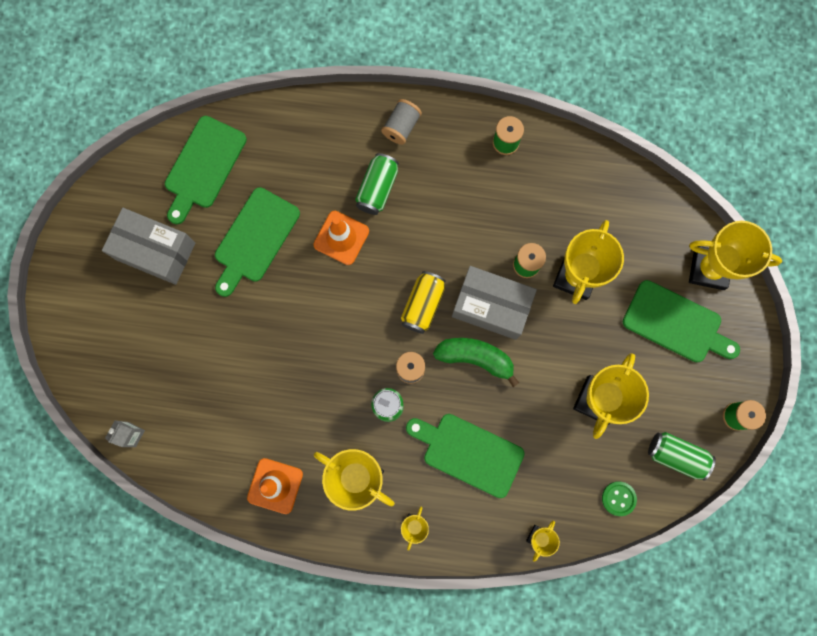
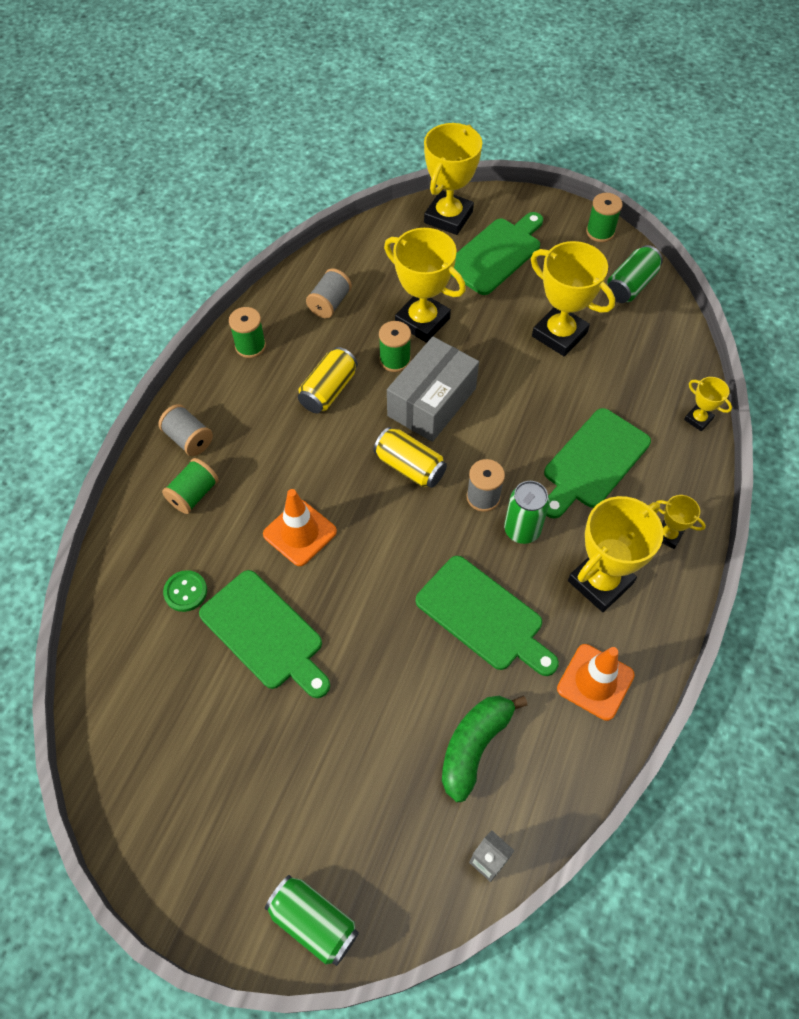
camera: 75 degrees left, 20 degrees down
grey box [102,208,195,285] -> none
green cutting board [165,116,247,224] -> green cutting board moved to [416,556,559,676]
green can [355,153,399,215] -> green can moved to [265,875,359,966]
green banana [433,338,519,387] -> green banana moved to [442,696,528,802]
green button [602,481,637,516] -> green button moved to [163,570,207,612]
none -> green spool [162,458,219,514]
none -> yellow can [298,347,358,413]
none -> grey spool [306,268,352,318]

